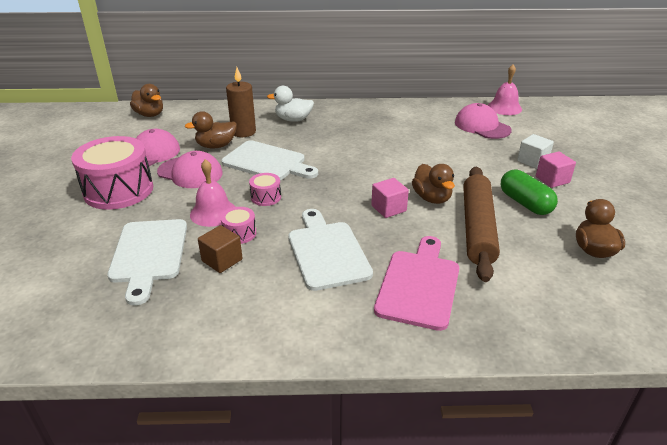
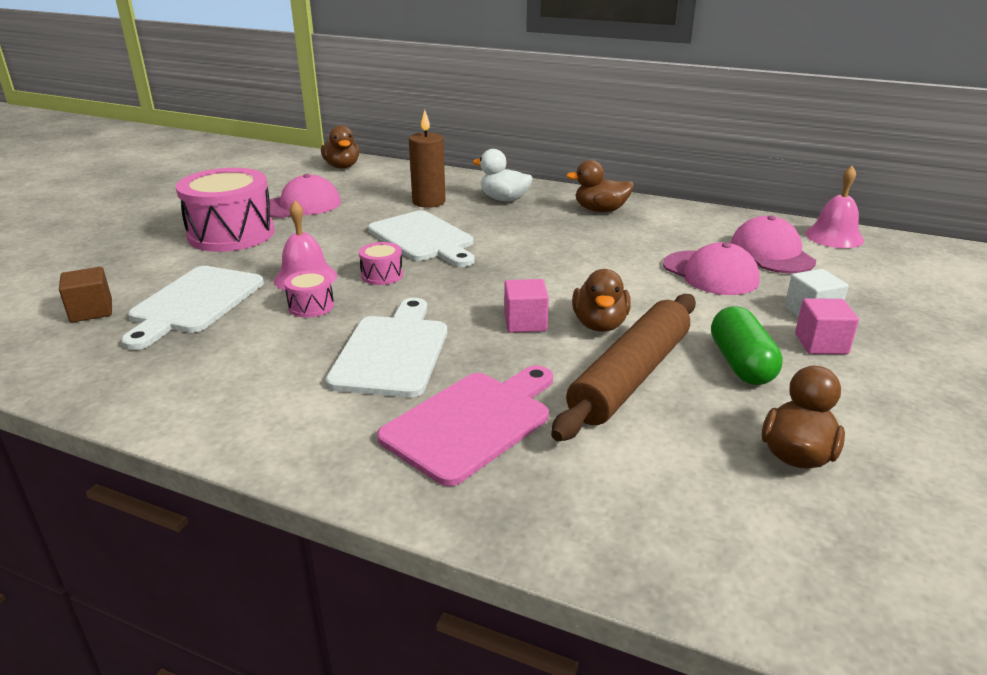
camera: 25 degrees right, 5 degrees down
pink cap [157,151,223,188] -> pink cap moved to [663,242,760,295]
brown duck [185,111,237,148] -> brown duck moved to [566,160,634,212]
brown cube [198,225,242,273] -> brown cube moved to [59,267,112,322]

